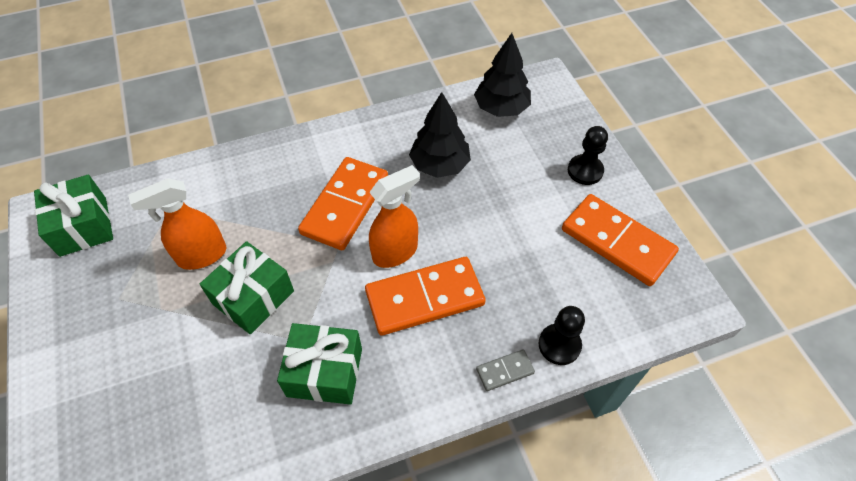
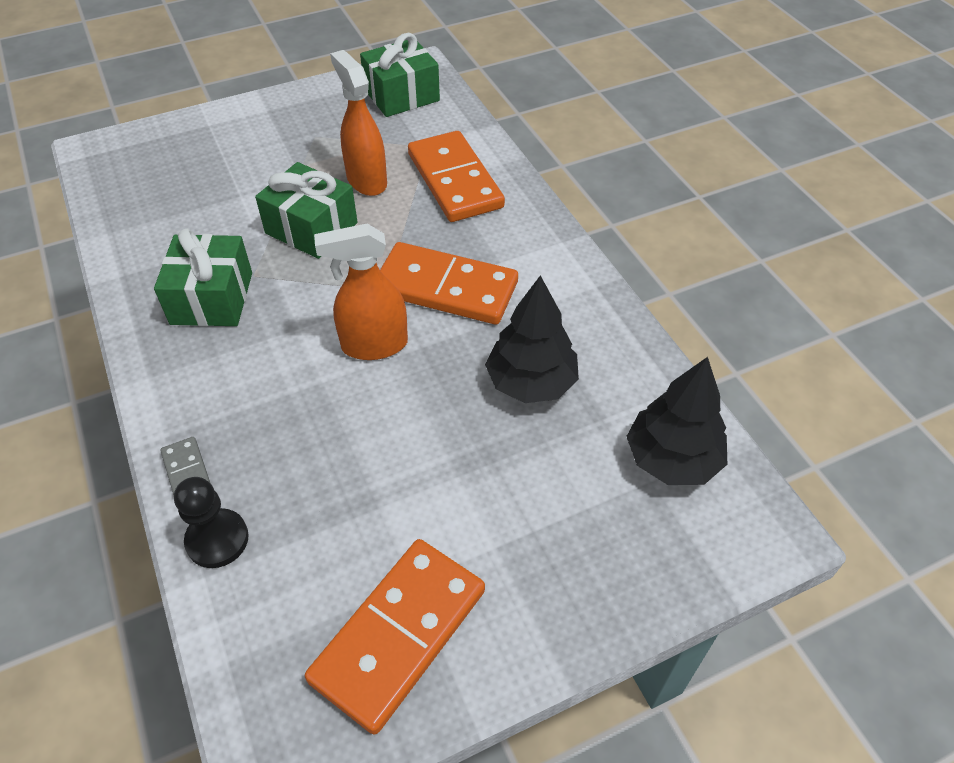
camera: 85 degrees right, 5 degrees down
orange domino [365,257,486,336] -> orange domino moved to [408,131,505,222]
orange spray bottle [369,165,420,268] -> orange spray bottle turned 120 degrees clockwise [314,224,408,360]
black pawn [568,126,608,185] -> none

